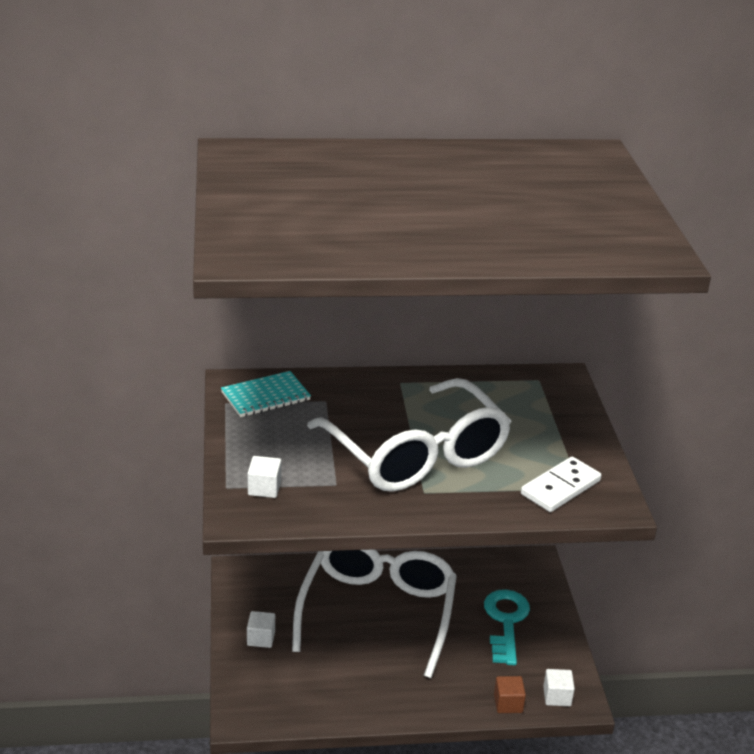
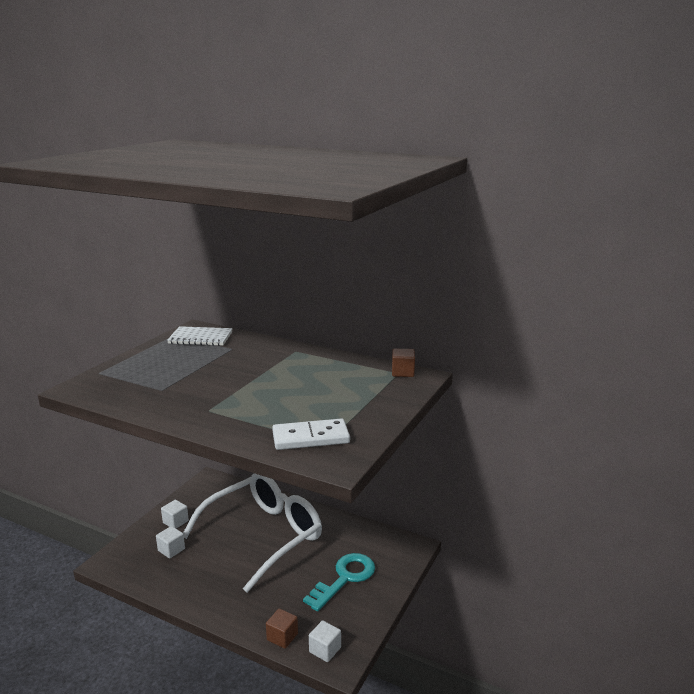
camera: 35 degrees right, 10 degrees down
turquoise notebook [221,371,311,417] -> white notebook [167,326,233,346]
white cube [248,456,281,498] -> white cube moved to [156,526,185,559]
white glasses [307,378,511,492] -> none
none -> brown cube [392,349,415,377]

